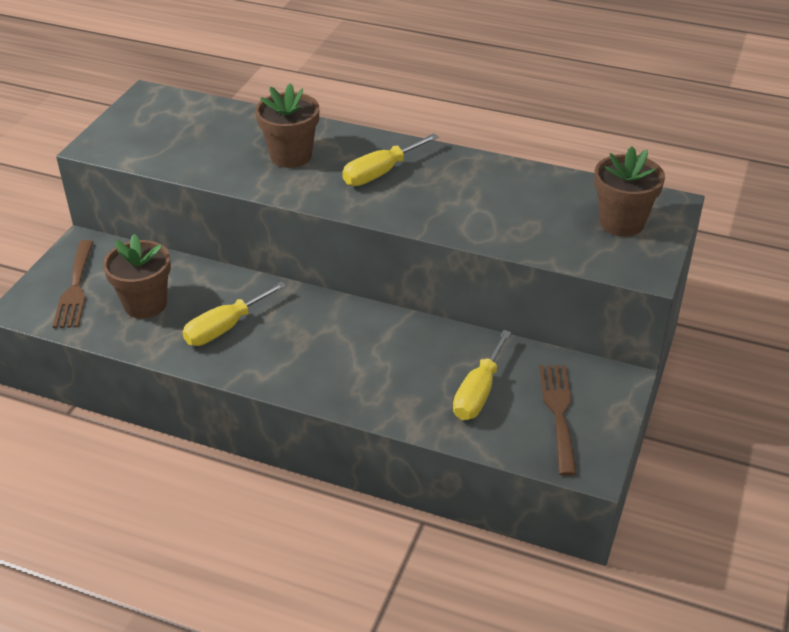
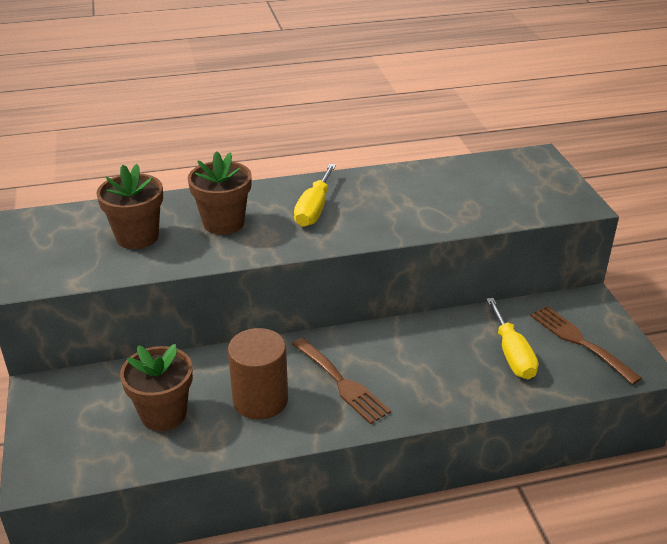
camera: 35 degrees left, 5 degrees down
brown fork [52,240,93,328] -> brown fork moved to [292,338,391,424]
yellow screwdriver [183,281,287,346] -> brown cylinder [228,328,288,420]
brown flower pot [594,146,665,237] -> brown flower pot moved to [97,164,163,249]

